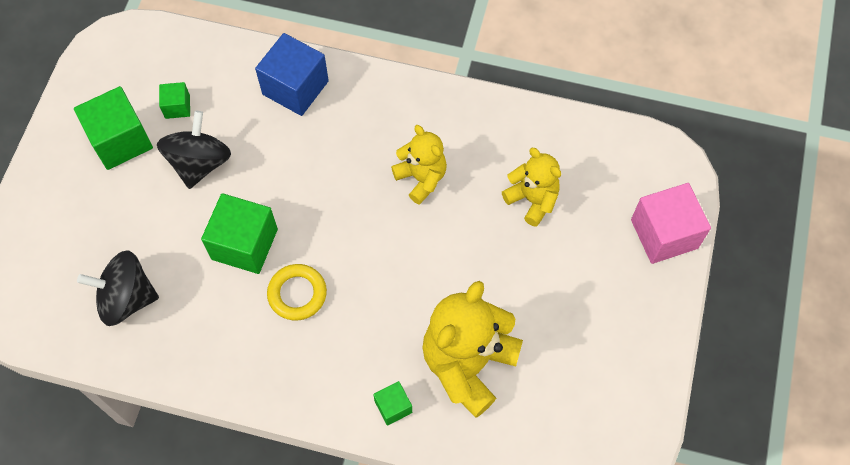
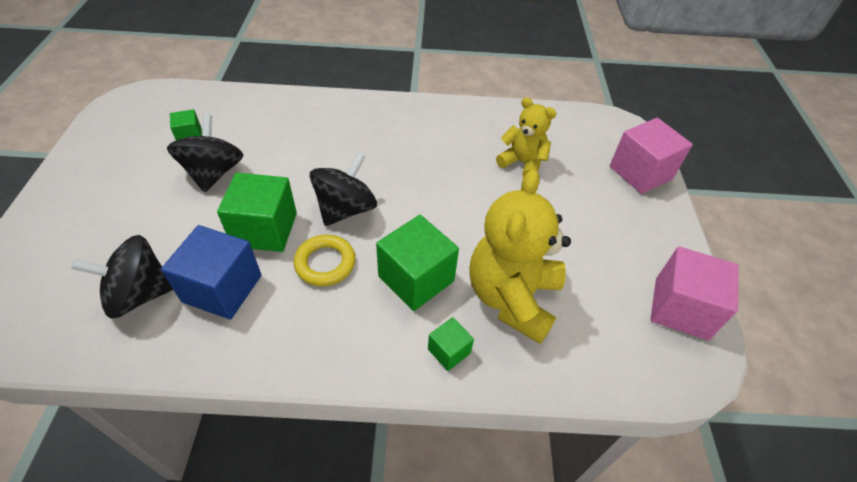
camera: 15 degrees left, 15 degrees down
green cube [74,86,153,170] -> green cube moved to [376,215,459,311]
blue cube [255,33,329,116] -> blue cube moved to [161,225,261,320]
yellow teddy bear [391,125,447,205] -> none
none -> black spinning top [310,153,377,226]
none -> pink cube [650,246,739,340]

